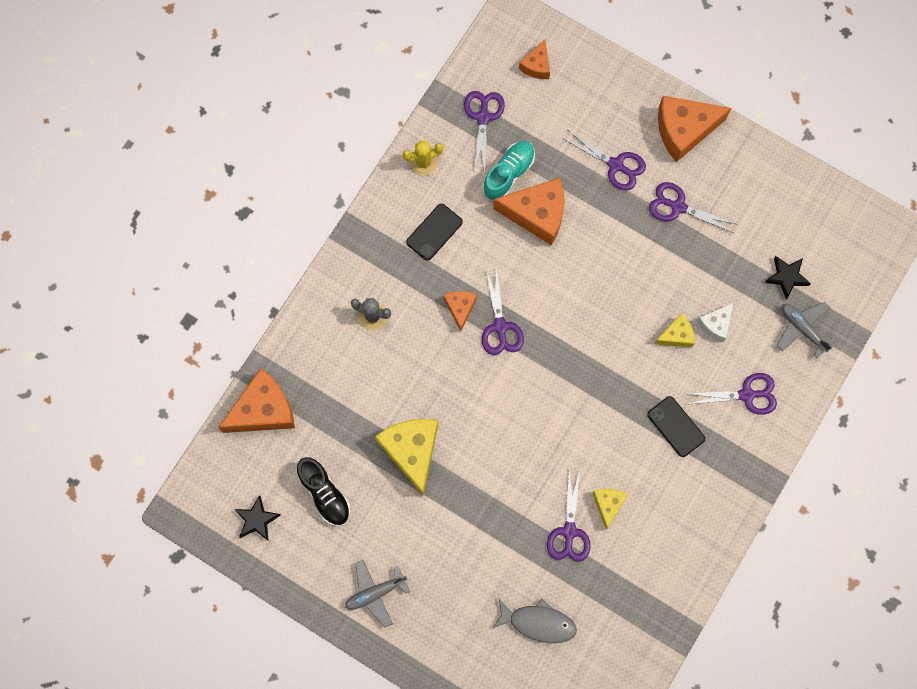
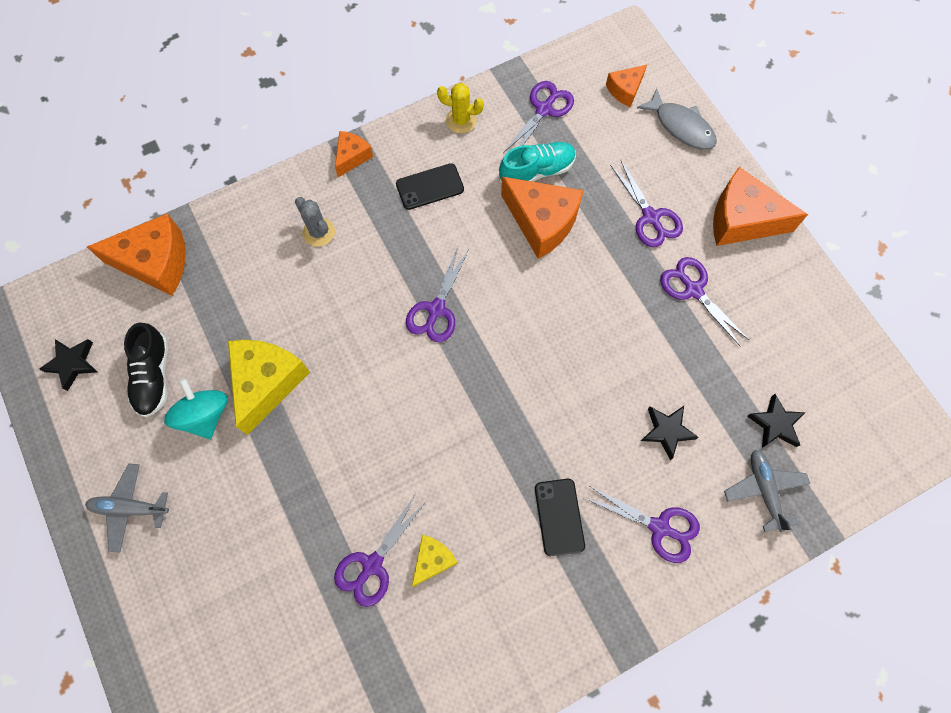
camera: 30 degrees right, 5 degrees down
orange cheese [444,291,477,331] -> orange cheese moved to [335,131,373,177]
grey fish [492,598,577,643] -> grey fish moved to [637,88,717,149]
yellow cheese [655,313,695,347] -> none
white cheese [697,302,734,342] -> black star [641,406,699,460]
none -> turquoise spinning top [164,378,228,439]

